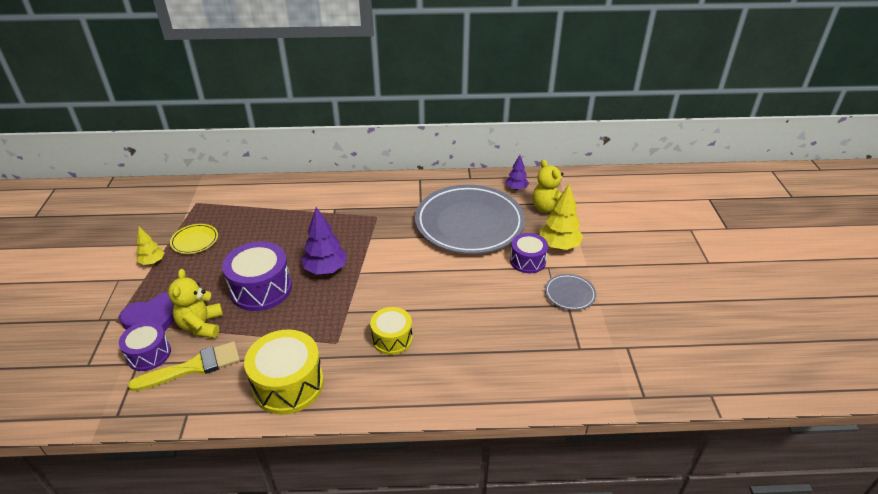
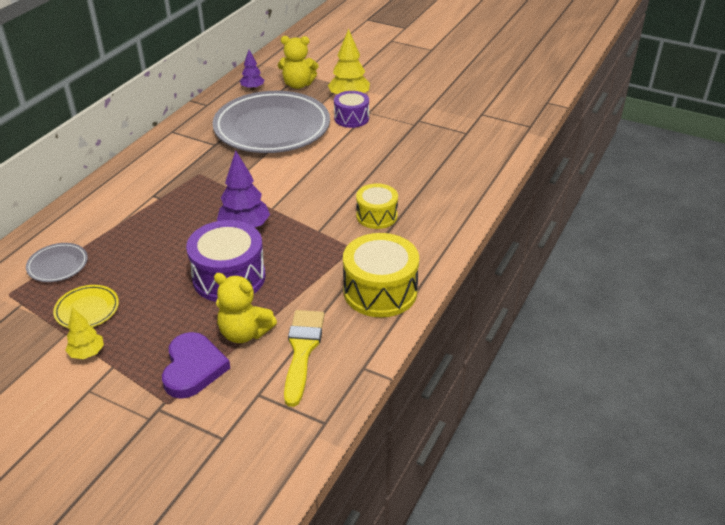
camera: 60 degrees left, 0 degrees up
purple drum [119,322,171,371] -> none
grey plate [545,274,596,310] -> grey plate moved to [26,243,88,282]

